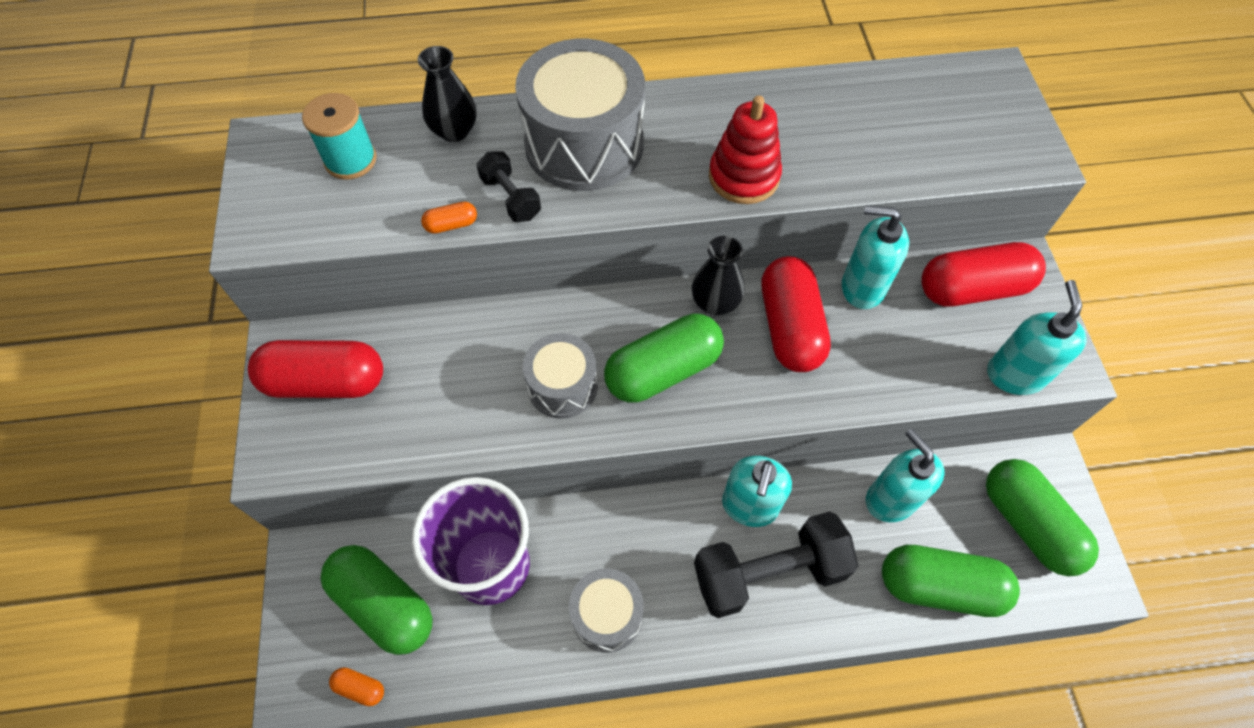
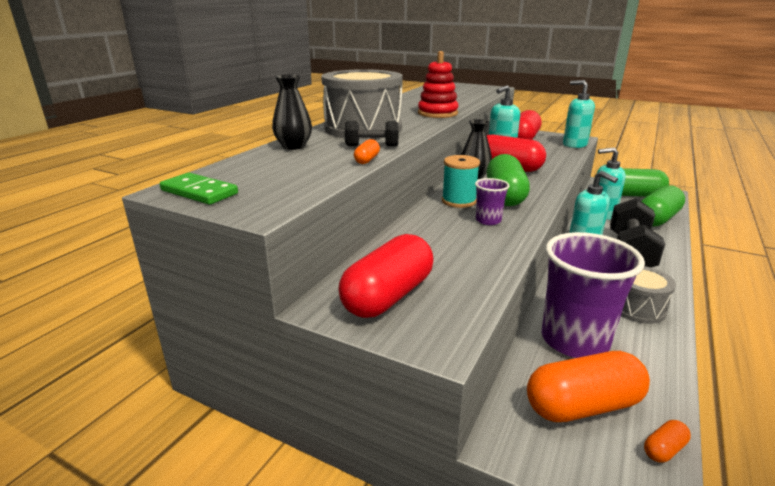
camera: 55 degrees left, 35 degrees down
turquoise spool [302,93,377,180] -> turquoise spool moved to [442,155,480,208]
green capsule [321,545,433,655] -> orange capsule [527,351,650,422]
grey drum [523,333,598,419] -> purple cup [475,178,510,225]
none -> green domino [160,173,238,205]

